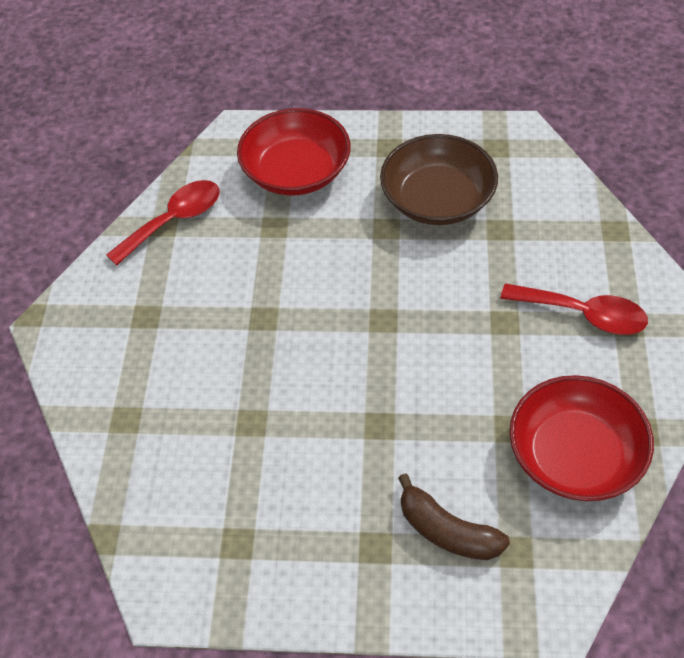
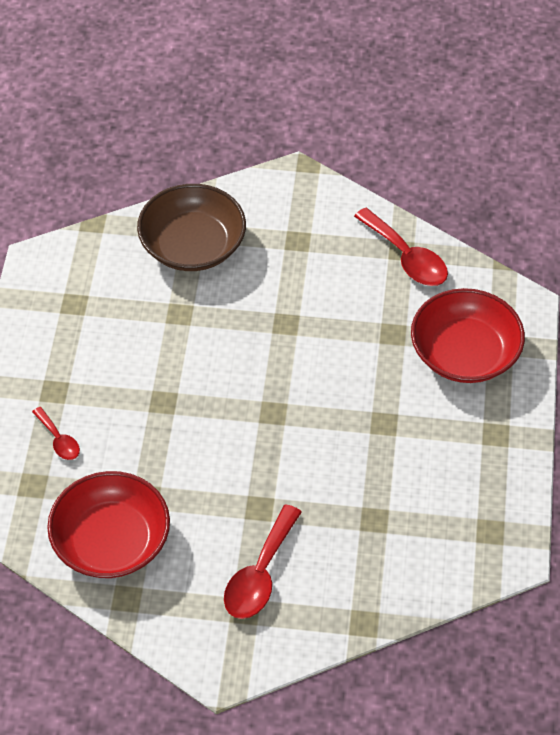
camera: 90 degrees right, 0 degrees up
brown bowl [380,134,498,225] -> brown bowl moved to [137,184,246,271]
brown banana [398,473,510,560] -> red spoon [32,407,80,460]

